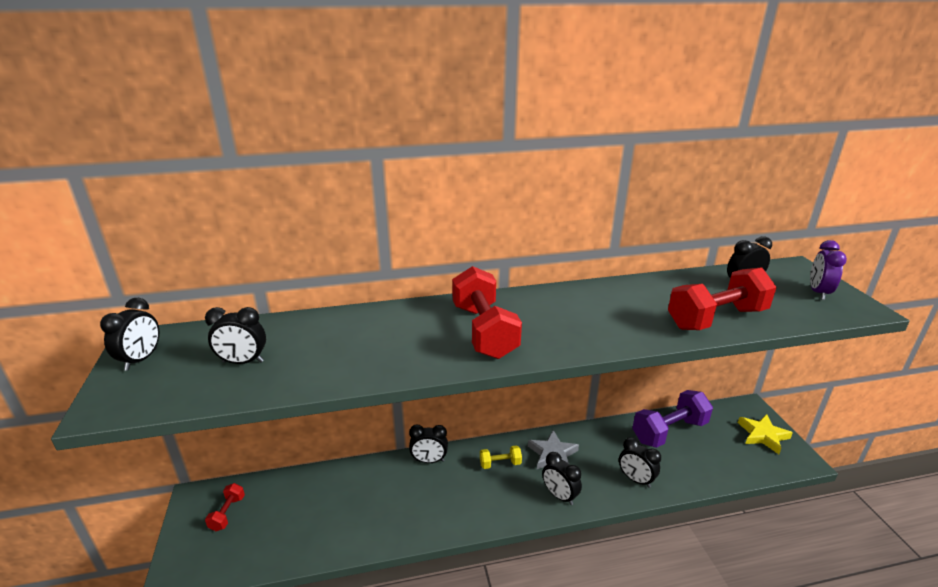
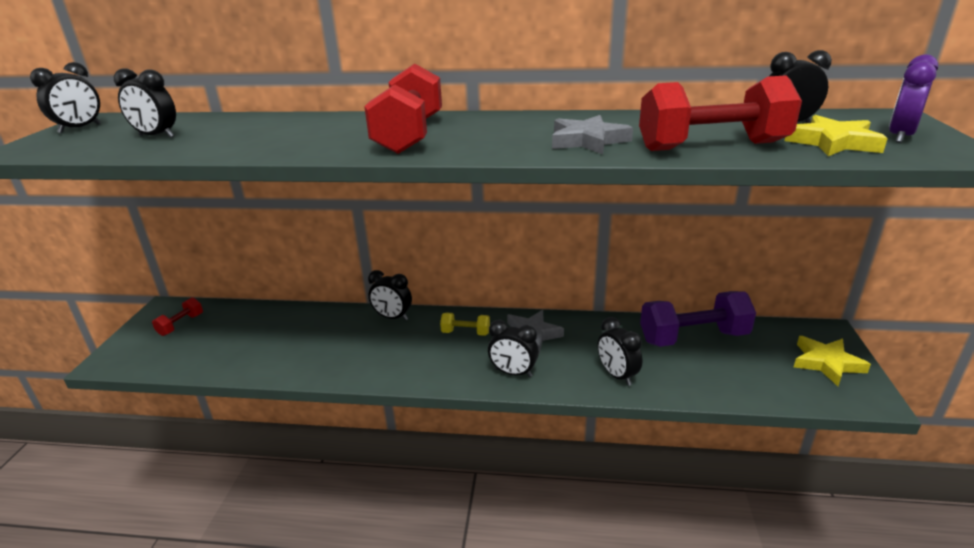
camera: 20 degrees right, 0 degrees up
black clock [542,452,582,505] -> black clock turned 45 degrees counterclockwise [488,320,539,377]
none -> grey star [552,115,633,155]
none -> yellow star [784,115,888,156]

